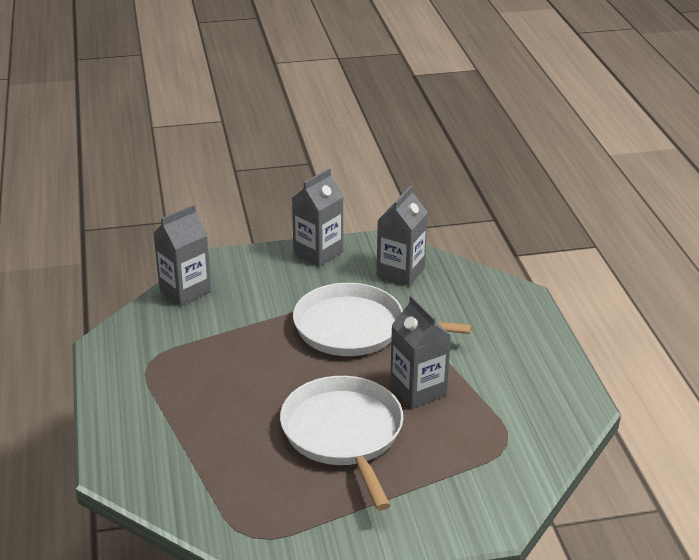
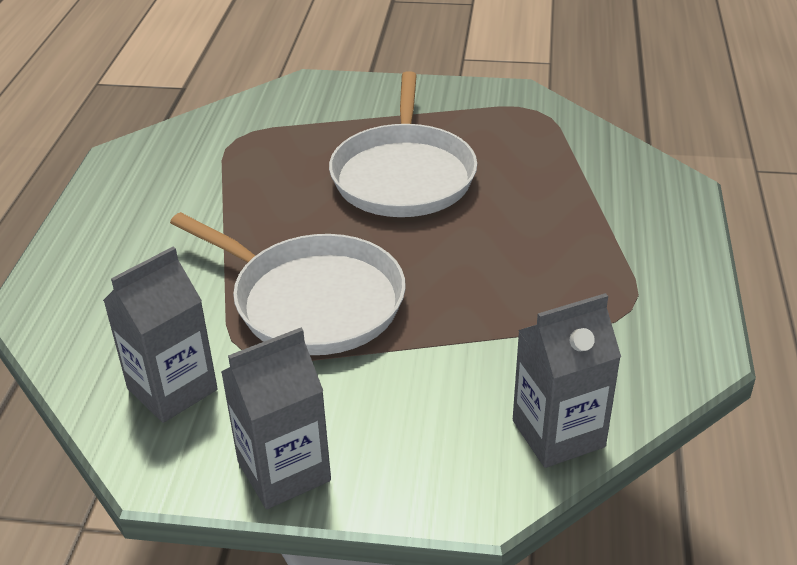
camera: 160 degrees left, 5 degrees up
grey carton [390,295,451,408] -> none

